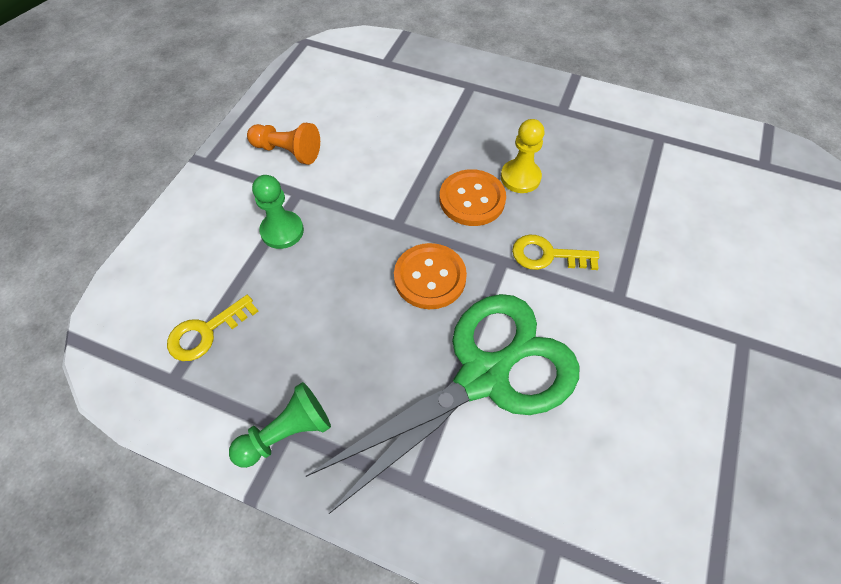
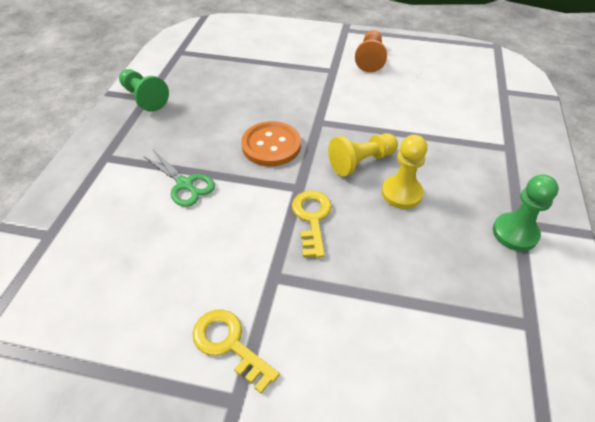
camera: 80 degrees right, 10 degrees down
yellow key [167,295,259,361] -> yellow key moved to [193,309,280,393]
green pawn [252,175,304,249] -> green pawn moved to [493,175,559,251]
green scissors [306,294,580,514] -> green scissors [143,150,215,207], size x0.41
orange button [440,169,506,226] -> yellow pawn [328,133,398,177]

